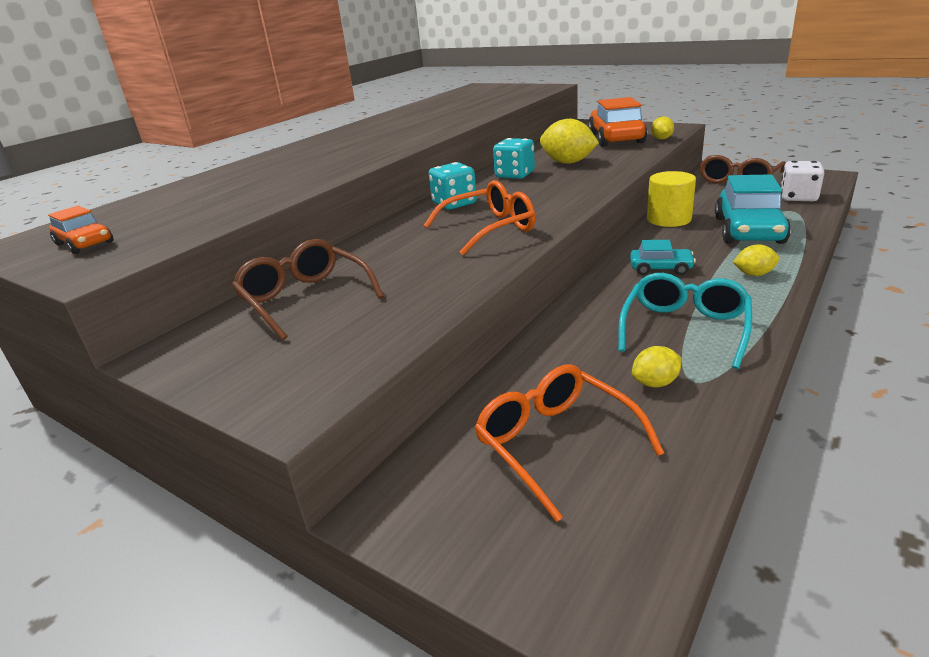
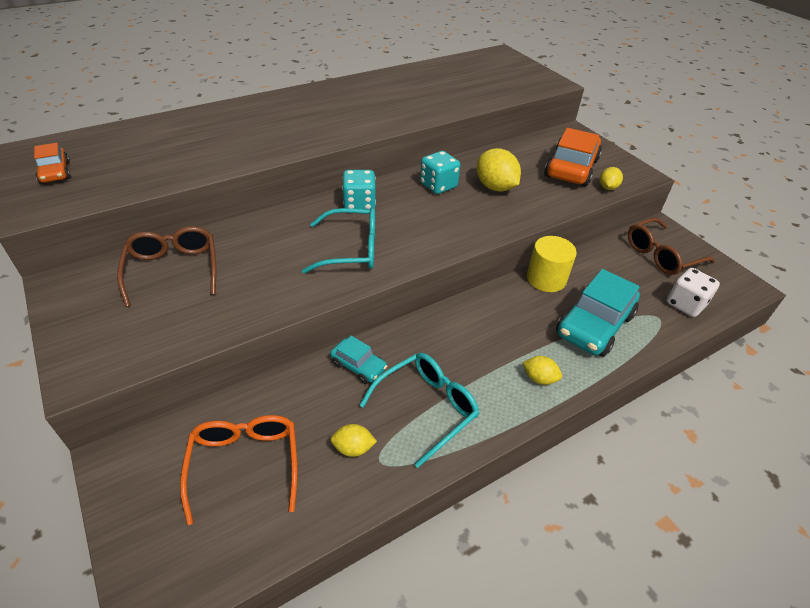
camera: 20 degrees right, 15 degrees up
orange glasses [423,180,535,256] -> turquoise glasses [302,208,375,274]
turquoise car [630,240,696,275] -> turquoise car moved to [330,336,387,384]

